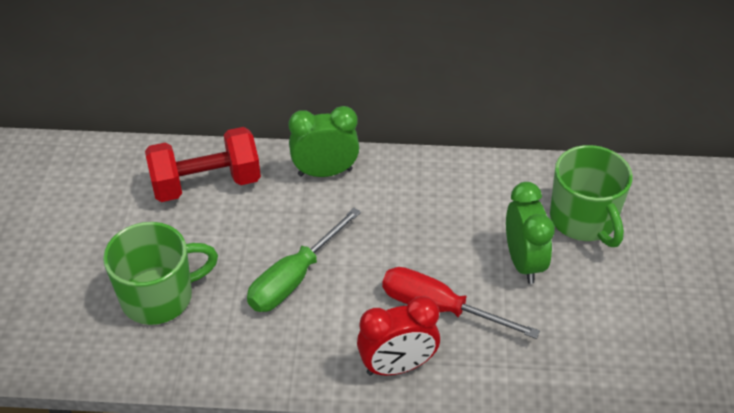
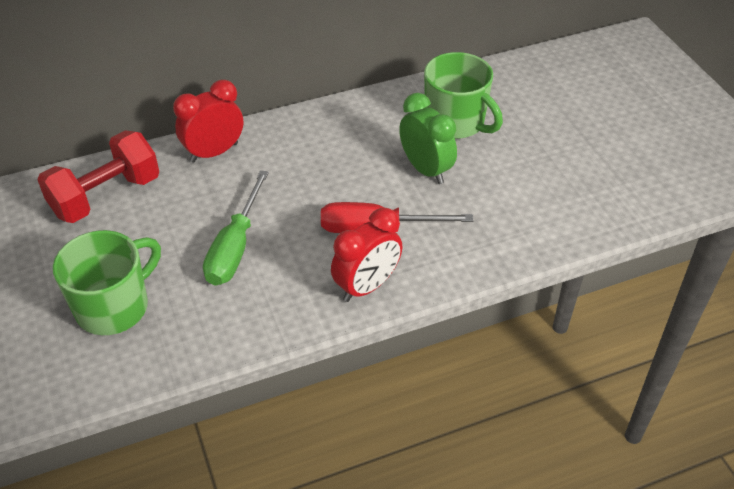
camera: 25 degrees left, 0 degrees up
green clock [289,106,360,177] -> red clock [173,80,243,163]

